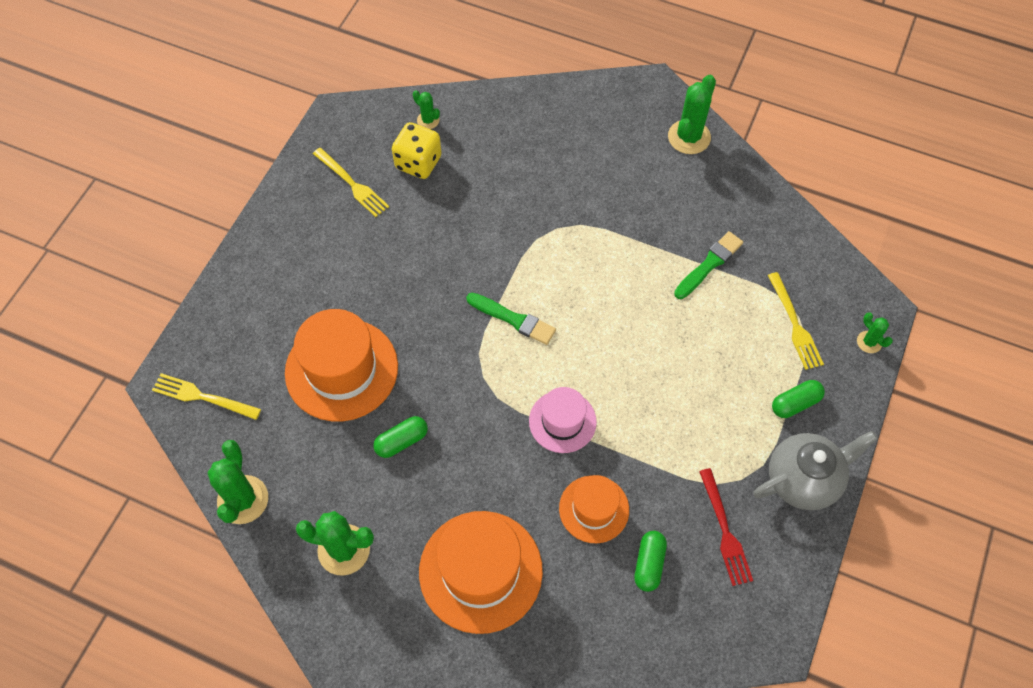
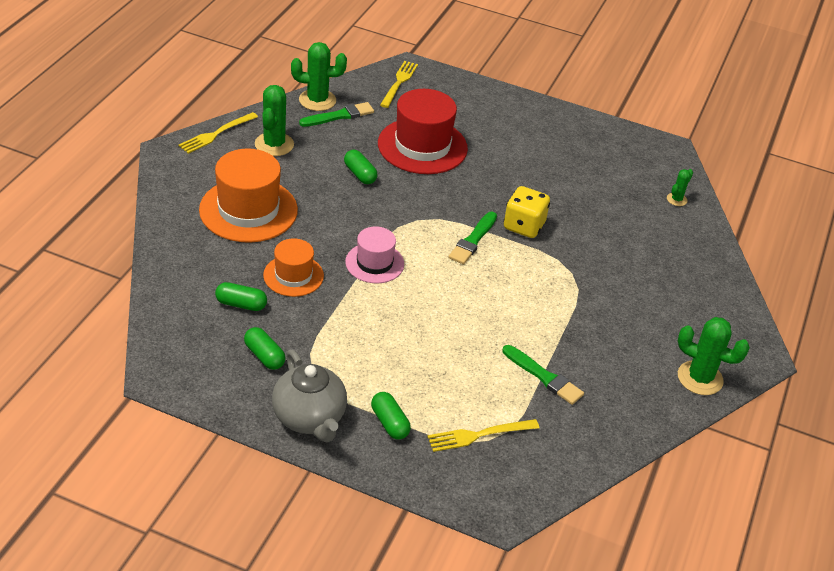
camera: 85 degrees right, 20 degrees down
orange hat [285,309,398,421] -> red hat [378,89,468,174]
yellow fork [313,148,389,217] -> yellow fork moved to [178,112,258,154]
yellow dice [392,122,442,179] -> yellow dice moved to [504,186,550,238]
red fork [699,468,753,586] -> green capsule [244,327,286,370]
green cactus [857,312,893,353] -> none
none -> green brush [299,102,374,127]

